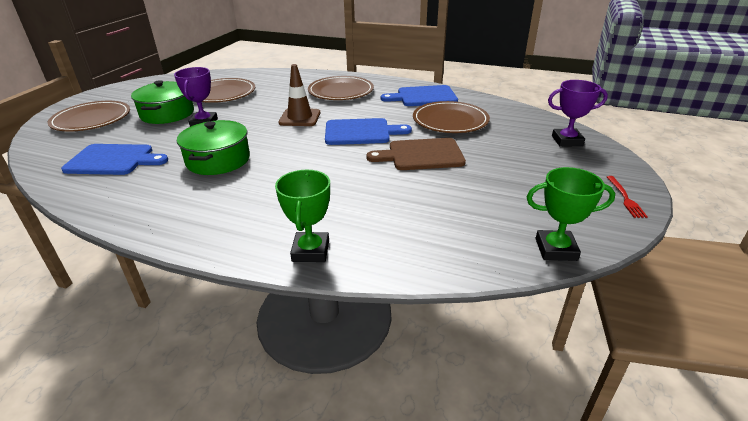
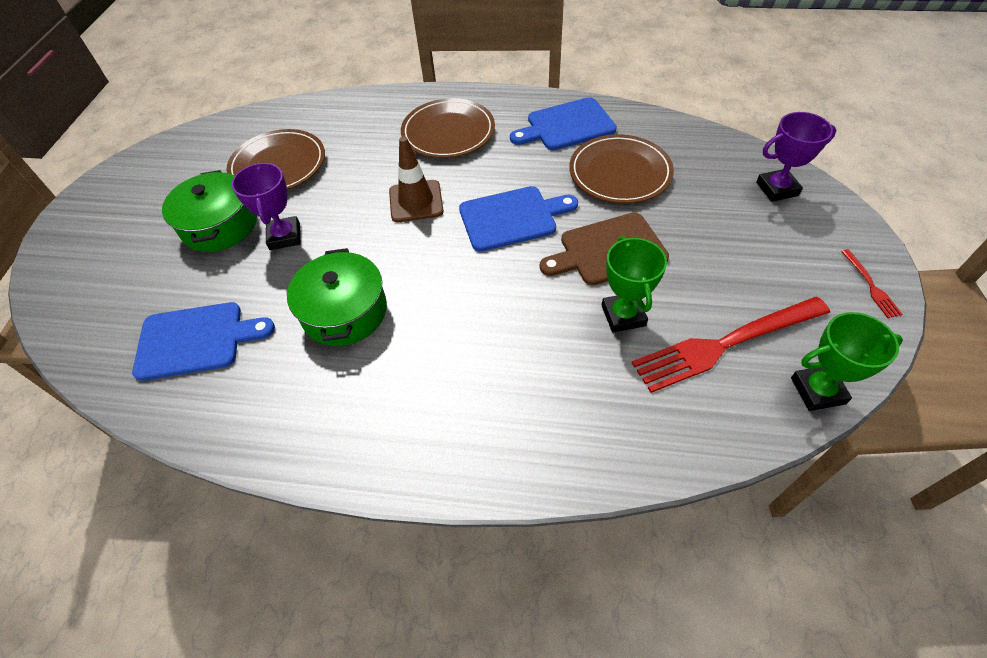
camera: 10 degrees left, 20 degrees up
brown plate [48,101,130,131] -> none
green trophy [275,170,330,262] -> green trophy moved to [602,236,667,333]
none -> red fork [632,297,830,393]

